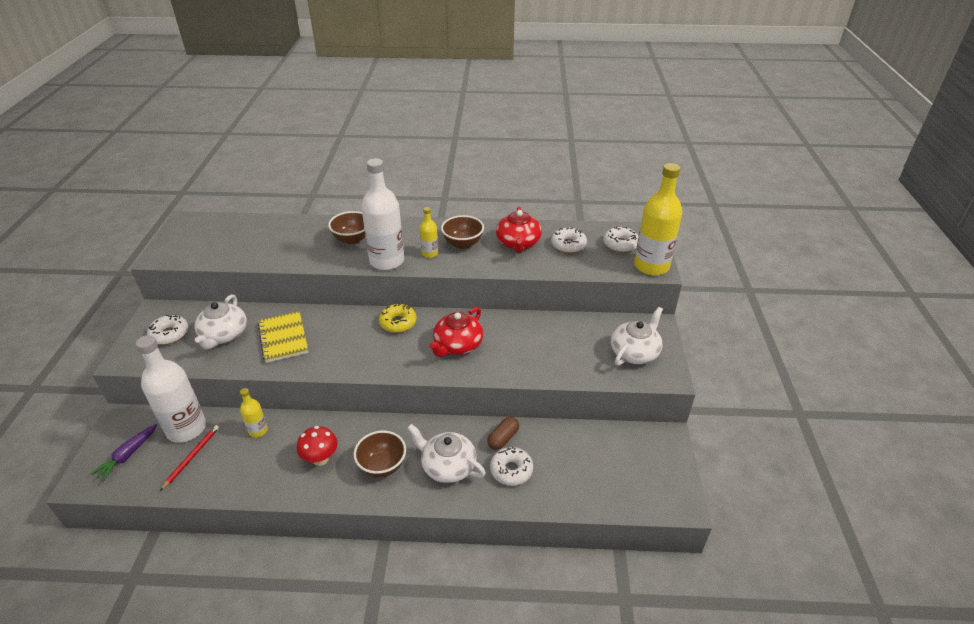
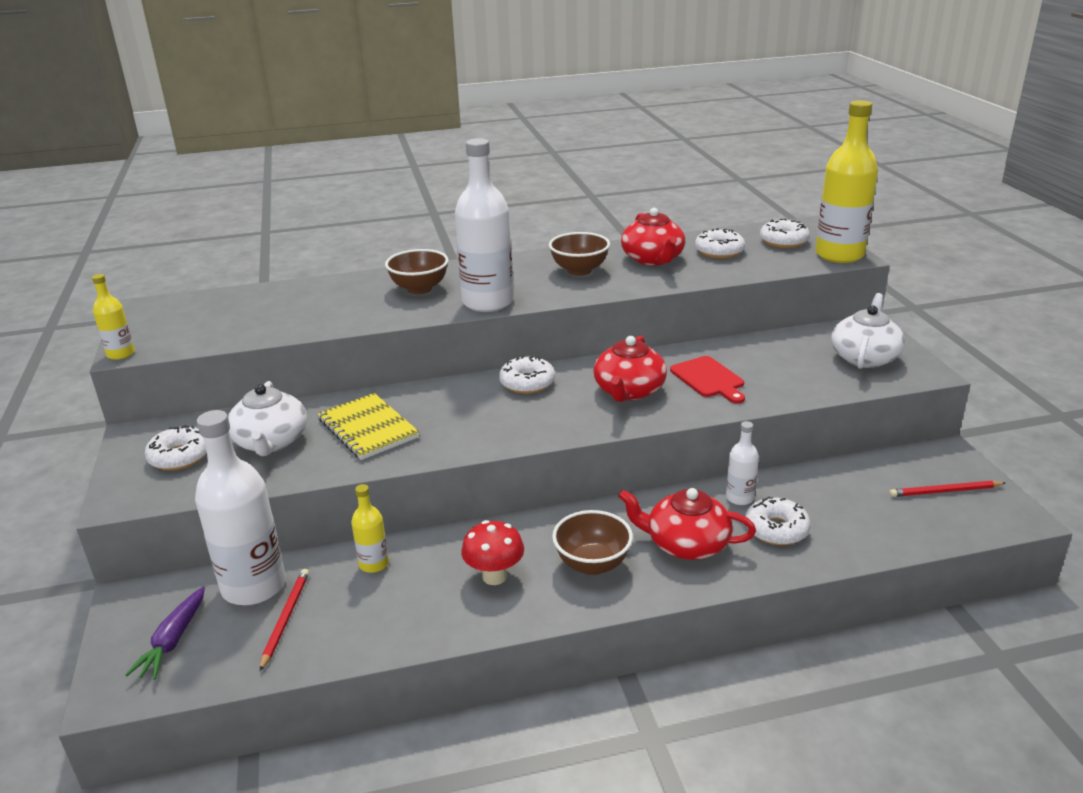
camera: 15 degrees left, 10 degrees down
yellow donut [379,304,417,333] -> white donut [499,356,555,394]
white teapot [407,424,486,483] -> red teapot [618,488,756,560]
yellow bottle [420,207,438,258] -> yellow bottle moved to [92,274,135,360]
brown capsule [487,417,519,450] -> white bottle [726,421,759,505]
none -> red cutting board [670,356,745,404]
none -> red pencil [889,481,1005,497]

